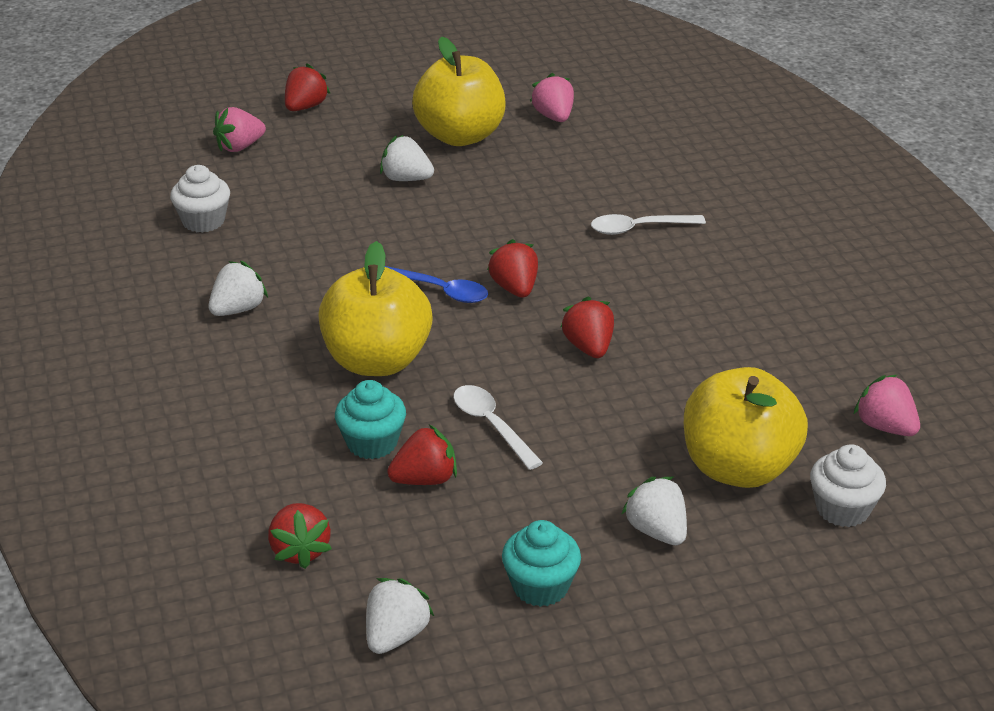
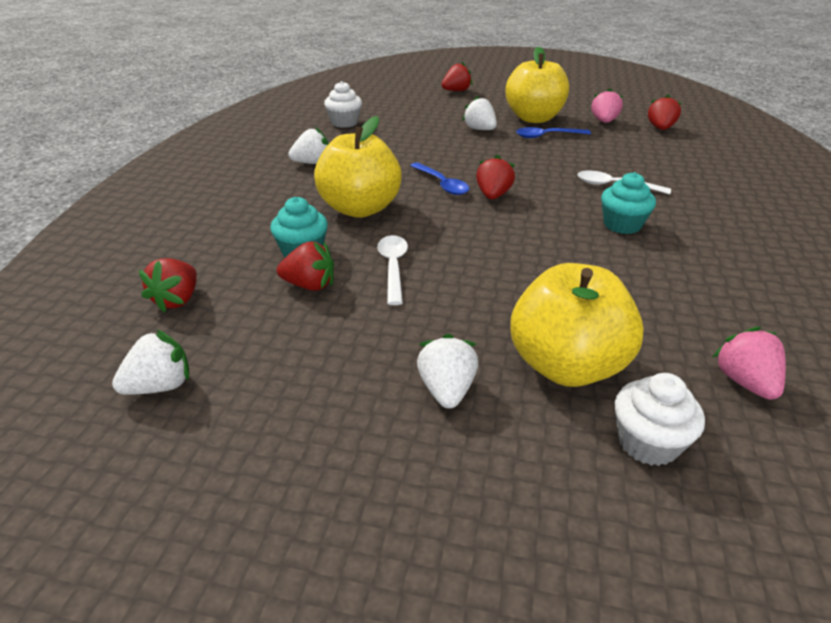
camera: 30 degrees right, 0 degrees up
pink strawberry [213,107,266,152] -> none
turquoise cupcake [502,520,581,607] -> turquoise cupcake moved to [601,172,656,234]
red strawberry [560,297,614,358] -> red strawberry moved to [648,94,681,130]
none -> blue spoon [516,127,591,138]

